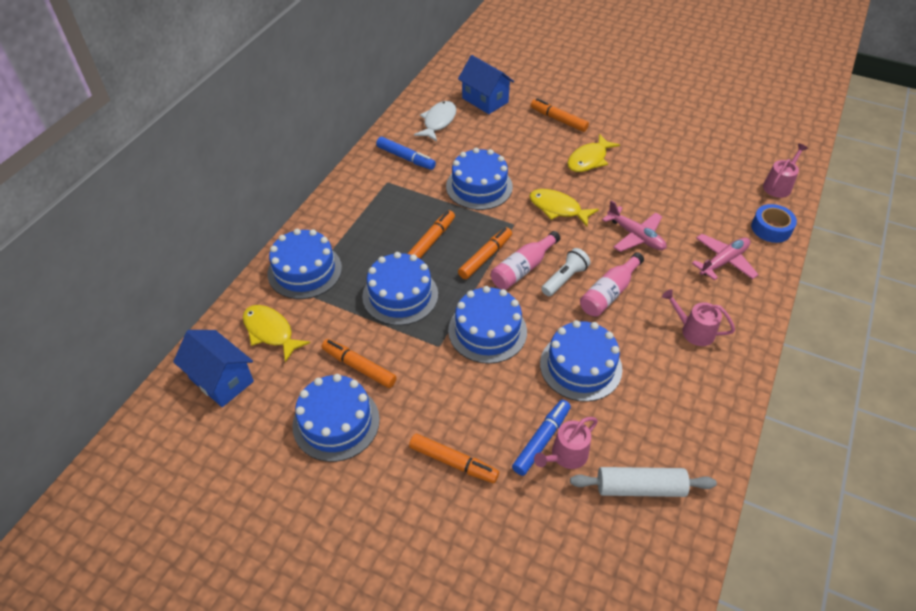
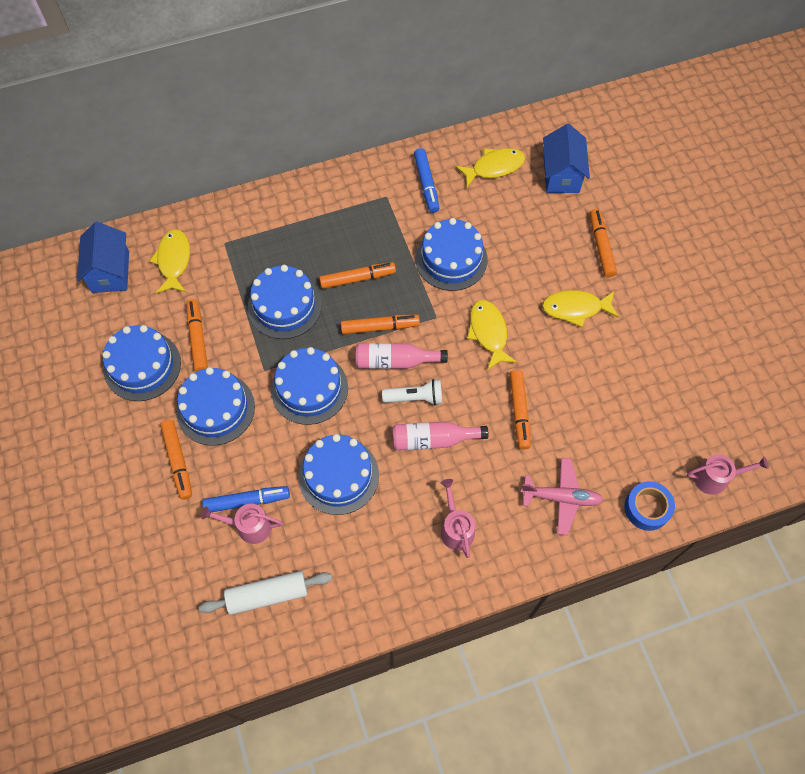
camera: 45 degrees right, 15 degrees up
blue cake [267,229,342,299] -> blue cake moved to [176,367,255,446]
white fish [414,101,456,142] -> yellow fish [456,148,525,187]
white rolling pin [570,467,717,497] -> white rolling pin turned 60 degrees counterclockwise [199,571,332,615]
pink plane [602,200,667,252] -> orange marker [510,370,531,449]

